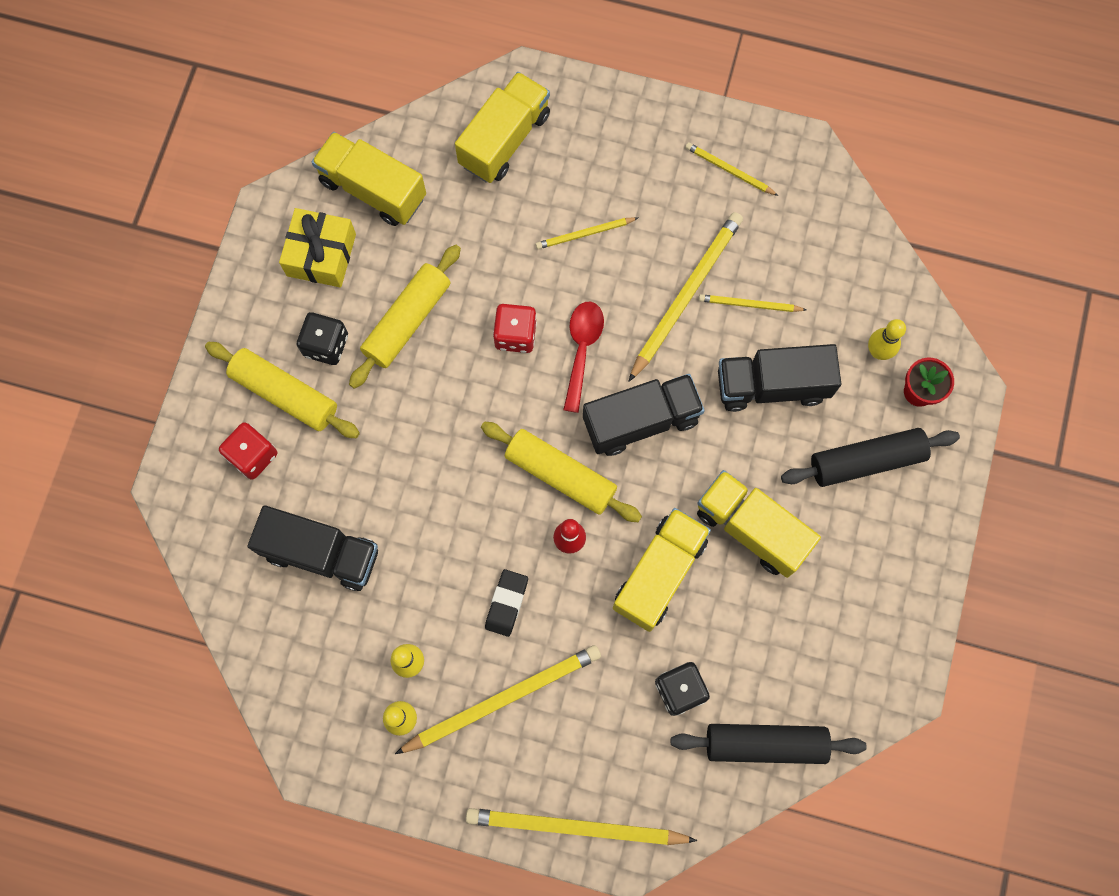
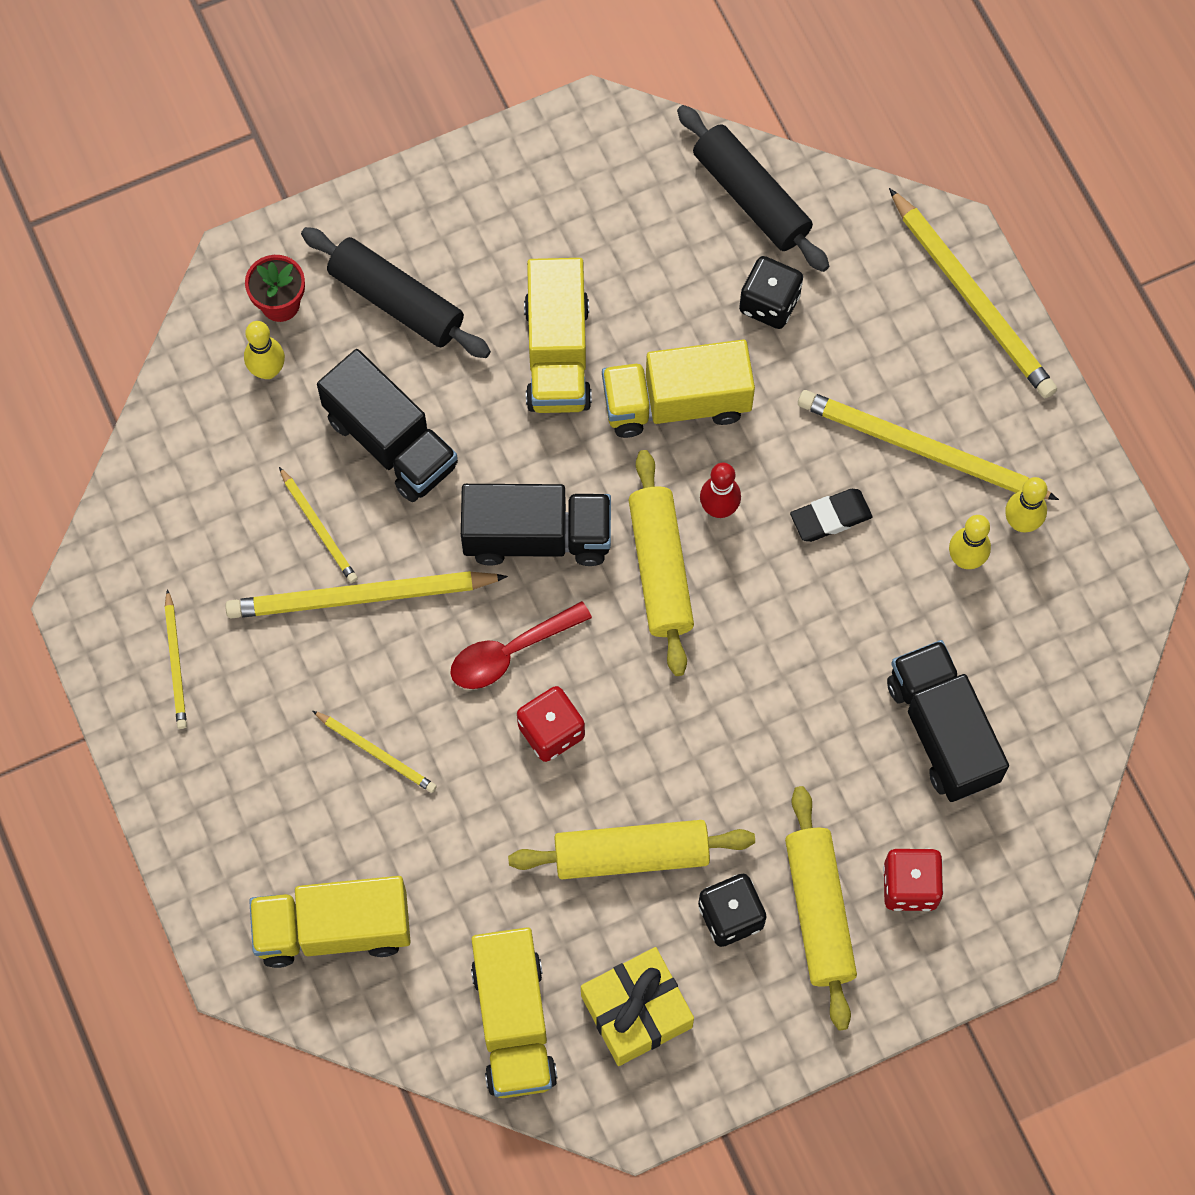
camera: 130 degrees left, 5 degrees down
black truck [583,374,705,456] -> black truck turned 150 degrees clockwise [461,484,611,566]

